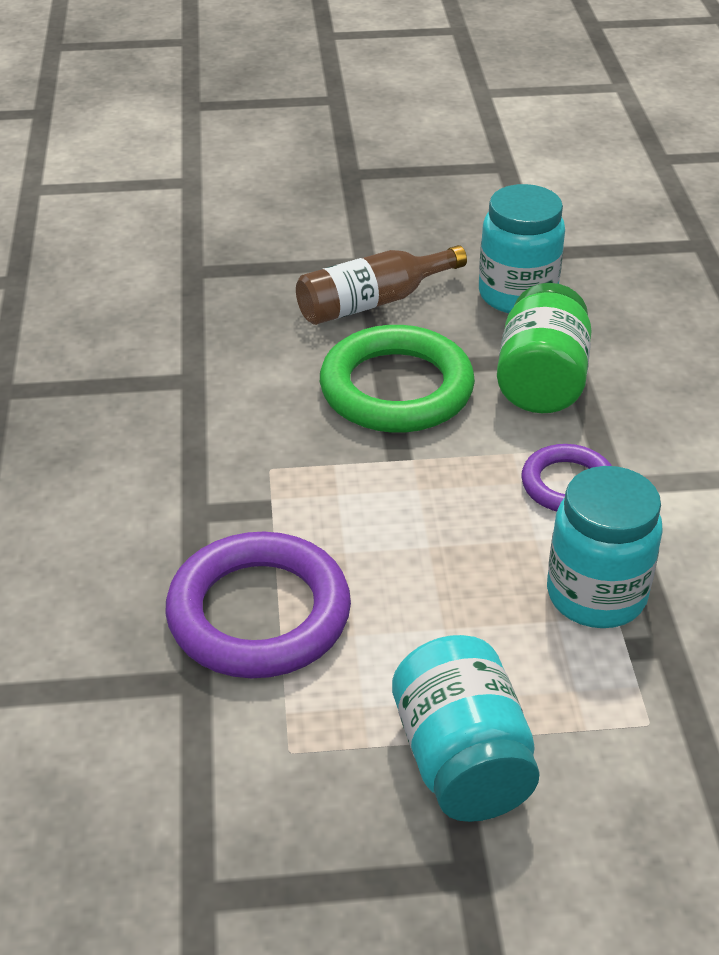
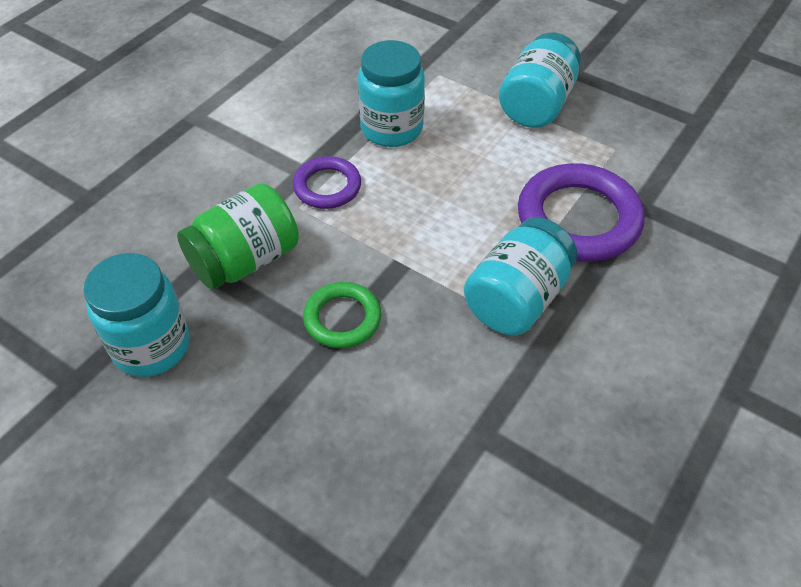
camera: 140 degrees left, 10 degrees up
brown bottle [296,245,467,325] -> none
green ring [320,325,475,433] -> green ring [303,282,381,348], size x0.57
none -> turquoise jar [464,217,577,335]

